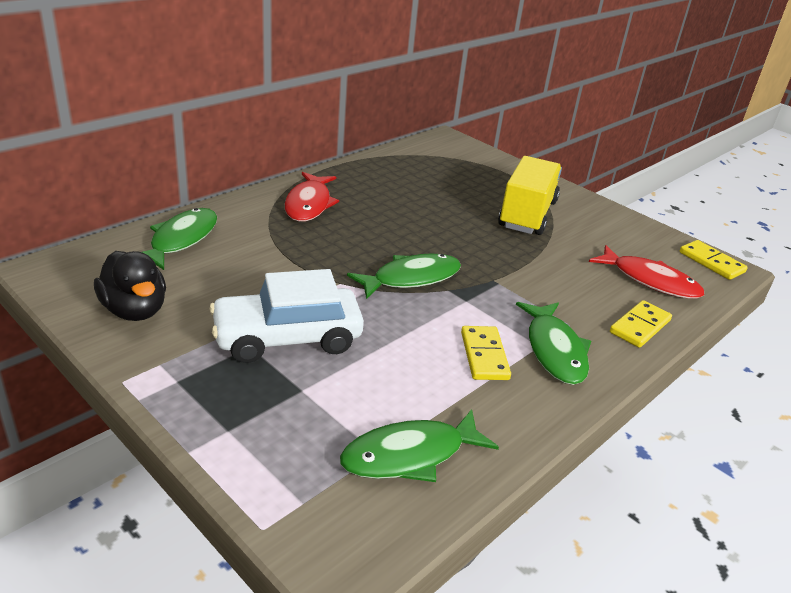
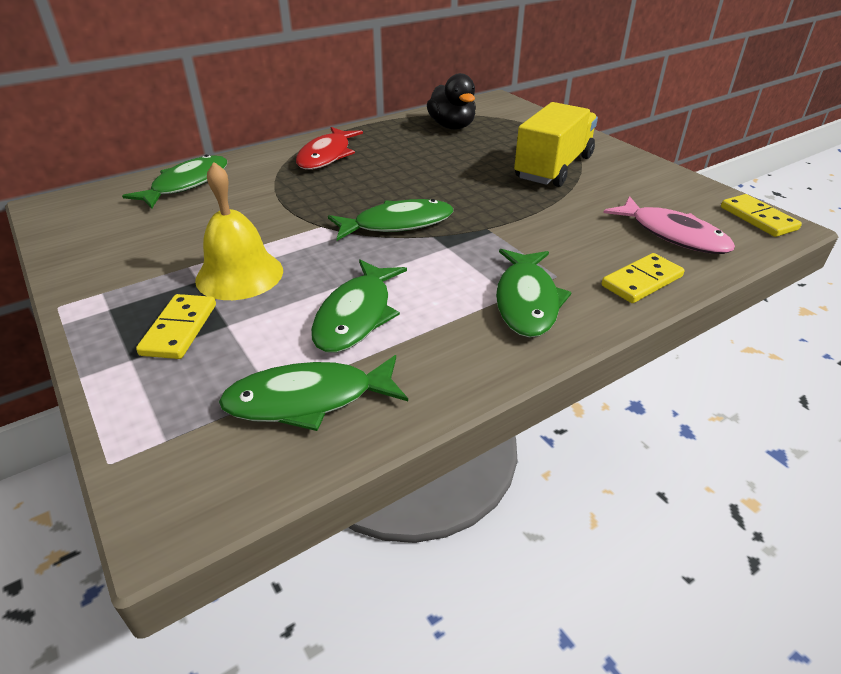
camera: 15 degrees right, 5 degrees up
black duck [94,251,166,321] -> black duck moved to [427,73,476,130]
white car [209,269,364,363] -> yellow bell [195,162,283,300]
yellow domino [461,326,511,380] -> yellow domino moved to [136,294,216,359]
red fish [589,245,704,299] -> pink fish [603,196,735,254]
none -> green fish [311,260,407,353]

